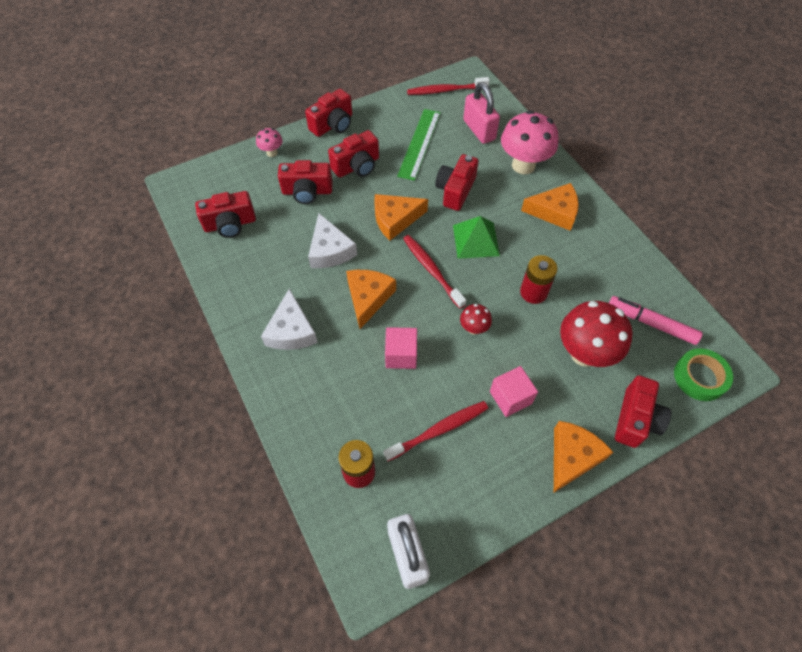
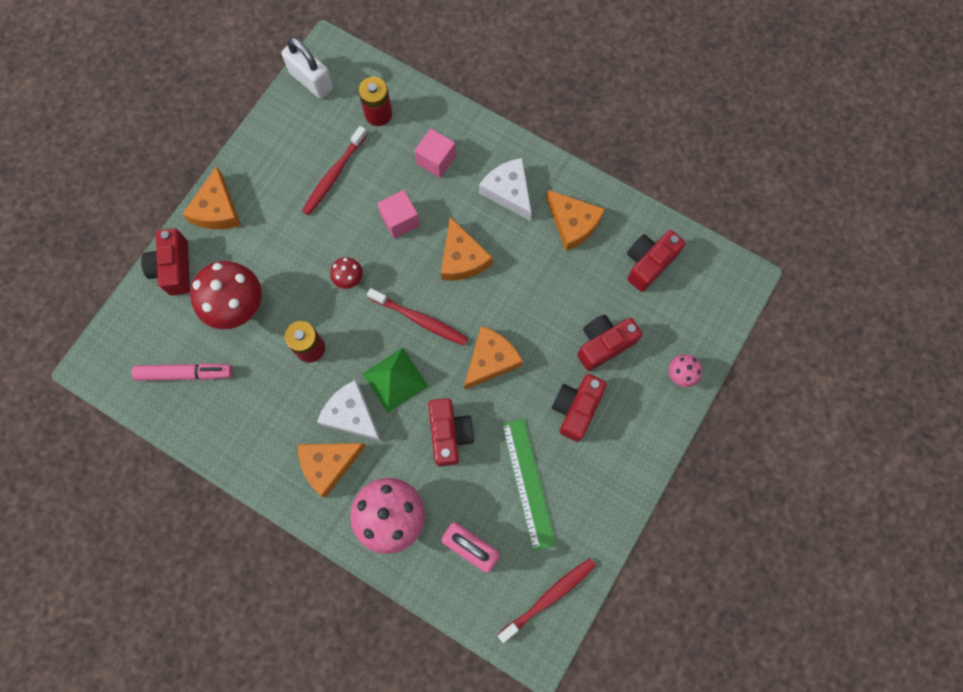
camera: 150 degrees right, 15 degrees up
red camera [305,89,352,137] -> none
white cheese [308,213,357,268] -> white cheese moved to [317,380,381,441]
pink cube [490,366,538,417] -> pink cube moved to [415,128,456,178]
green tape [674,348,733,401] -> none
none -> orange cheese [546,190,605,251]

